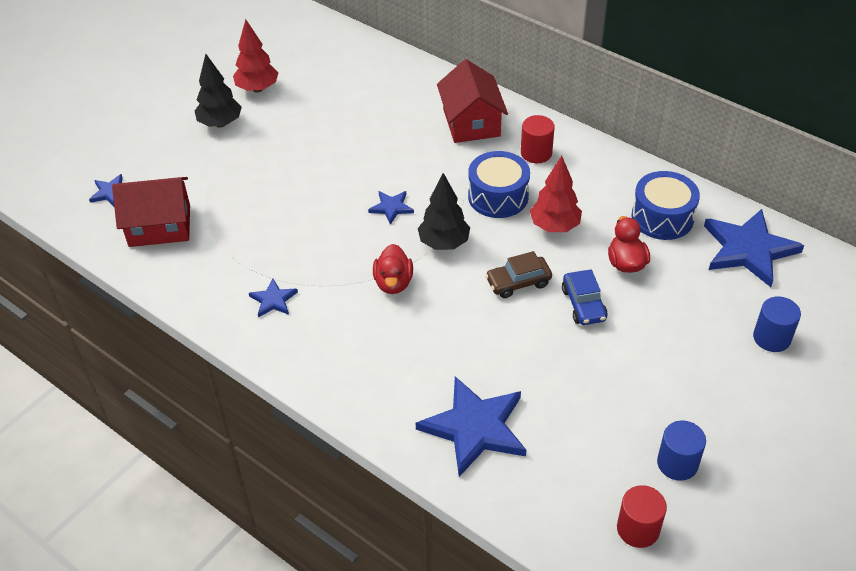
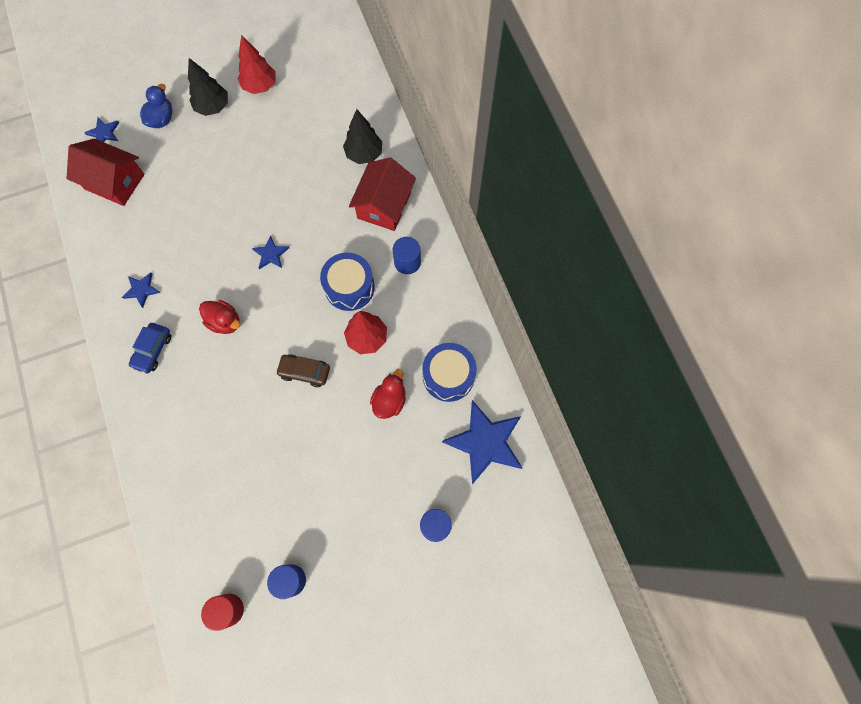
camera: 30 degrees right, 25 degrees up
red duck [373,244,413,294] -> red duck turned 90 degrees counterclockwise [199,300,240,334]
blue star [416,376,526,477] -> none
black tree [418,173,470,250] -> black tree moved to [343,109,382,164]
red cylinder [521,115,555,163] -> blue cylinder [393,237,421,274]
blue car [562,269,608,325] -> blue car moved to [129,323,171,374]
none -> blue duck [140,84,173,128]

